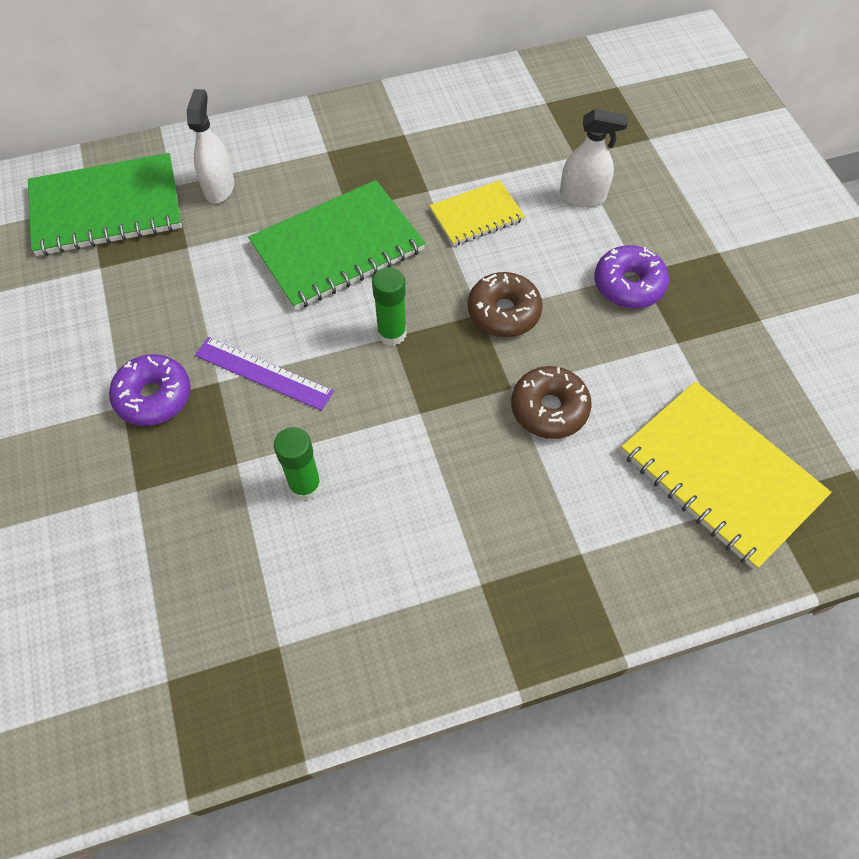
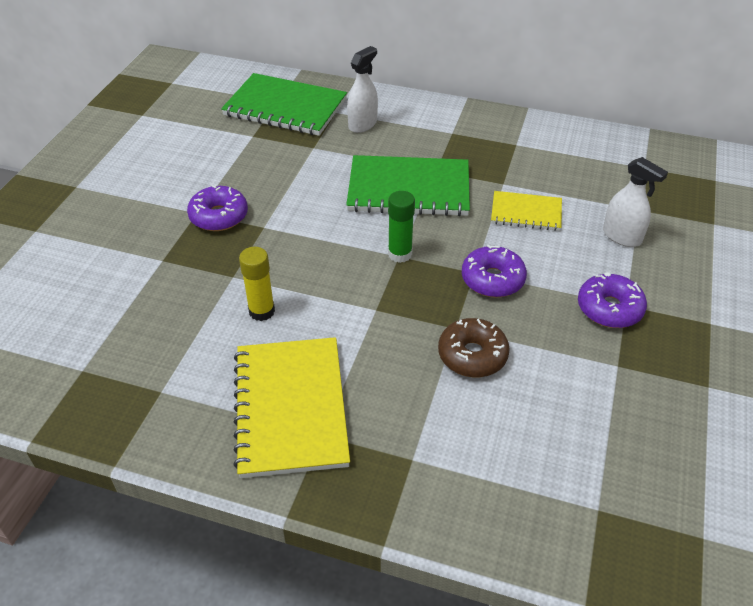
camera: 35 degrees right, 15 degrees down
purple ruler [195,337,334,411] -> none
green glue stick [274,427,321,501] -> yellow glue stick [239,247,275,321]
brown donut [468,272,543,337] -> purple donut [462,245,527,297]
yellow notebook [621,381,831,570] -> yellow notebook moved to [233,337,350,478]

